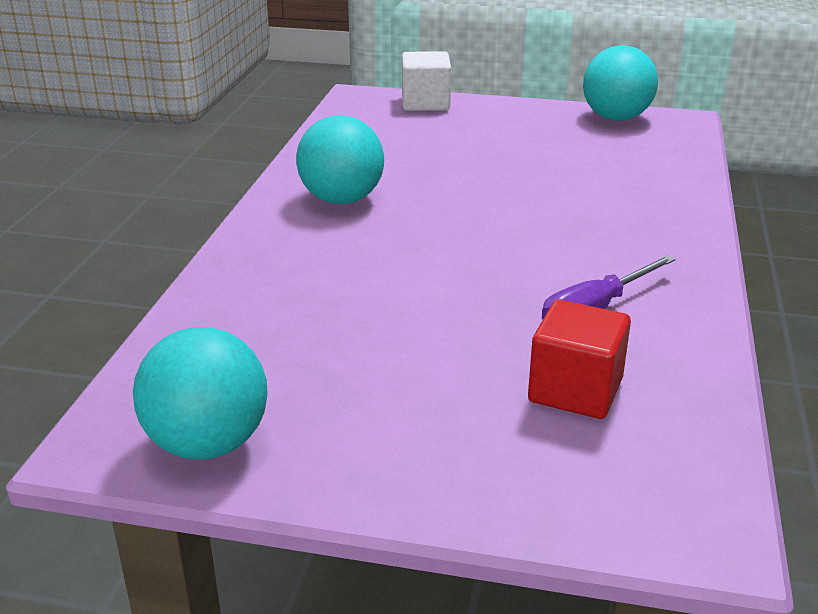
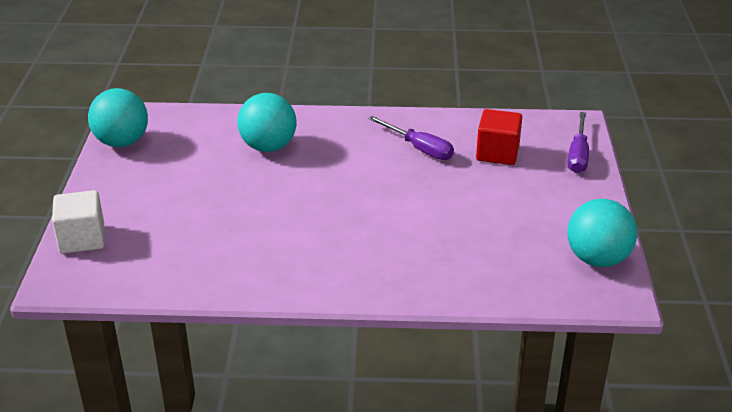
camera: 100 degrees left, 5 degrees up
turquoise ball [296,115,384,204] -> turquoise ball moved to [237,93,297,152]
none -> purple screwdriver [568,112,589,173]

